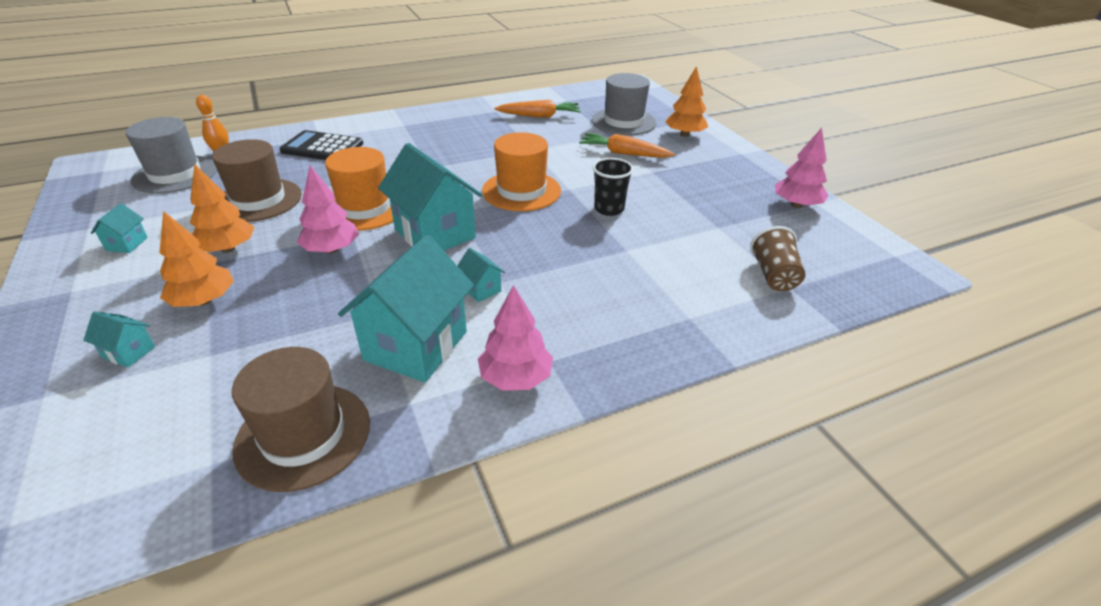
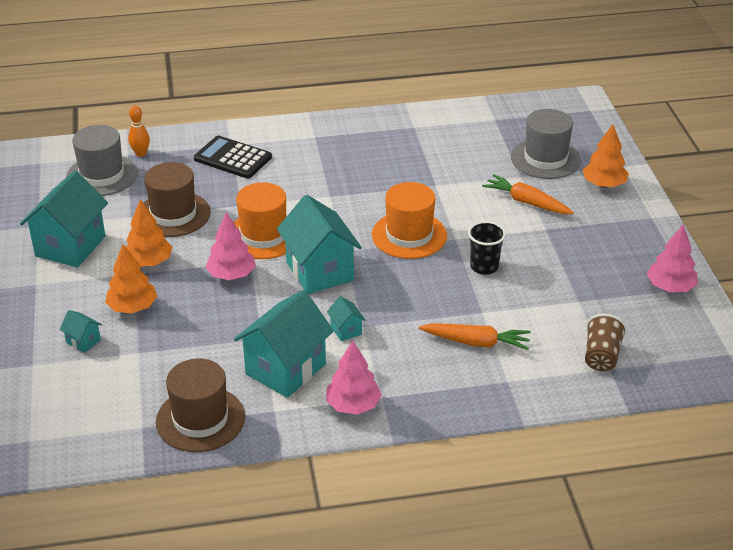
camera: 15 degrees right, 0 degrees up
turquoise house [91,203,148,253] -> turquoise house [20,171,108,267], size x2.30
orange carrot [495,100,581,117] -> orange carrot moved to [419,323,531,350]

